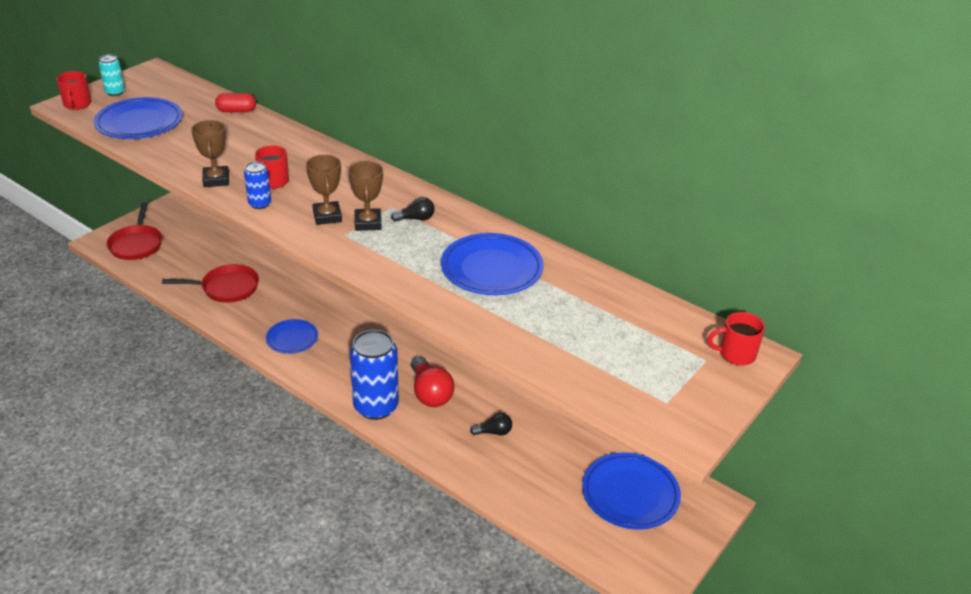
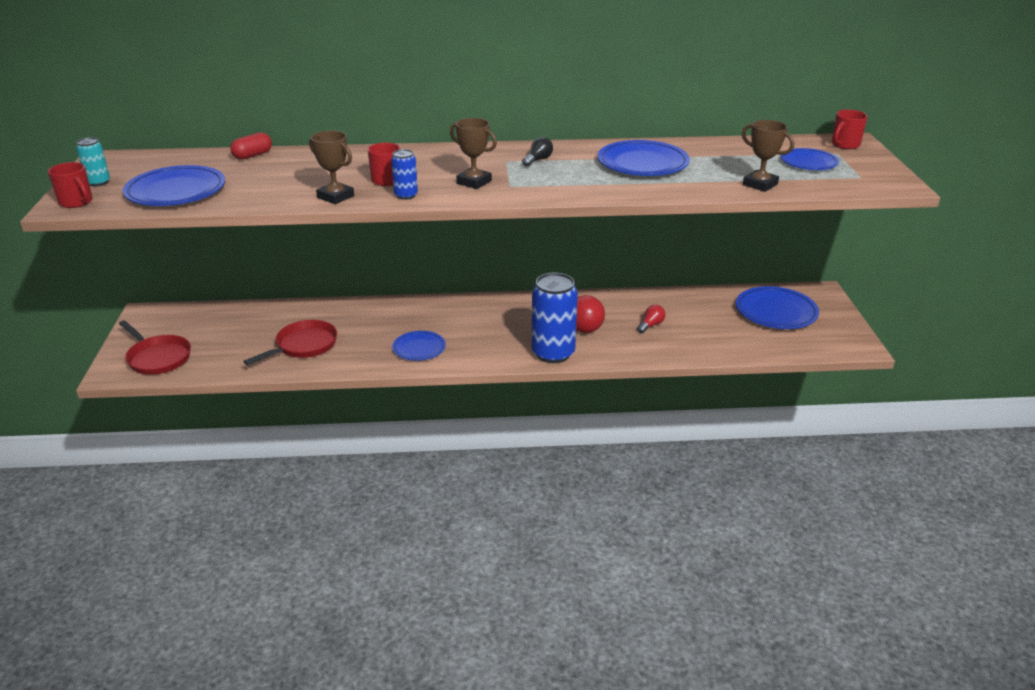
camera: 40 degrees left, 5 degrees down
brown trophy [348,161,383,231] -> brown trophy moved to [742,120,794,192]
black light bulb [470,413,512,435] -> red light bulb [637,305,665,333]
none -> blue plate [781,148,839,170]

